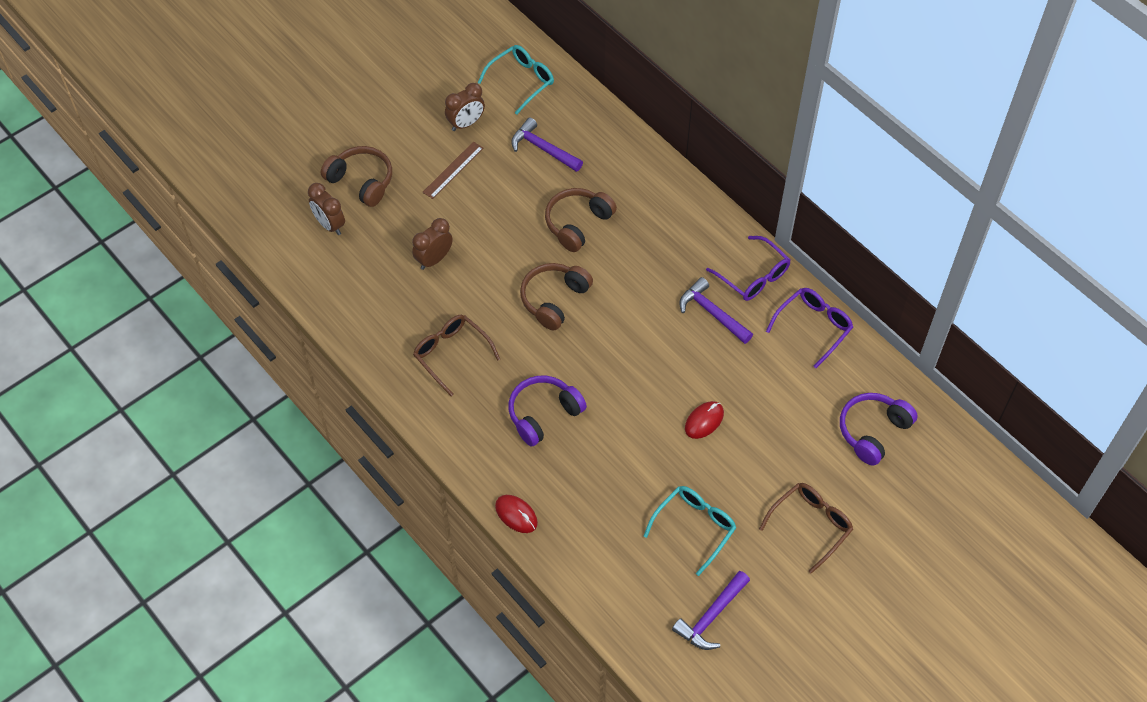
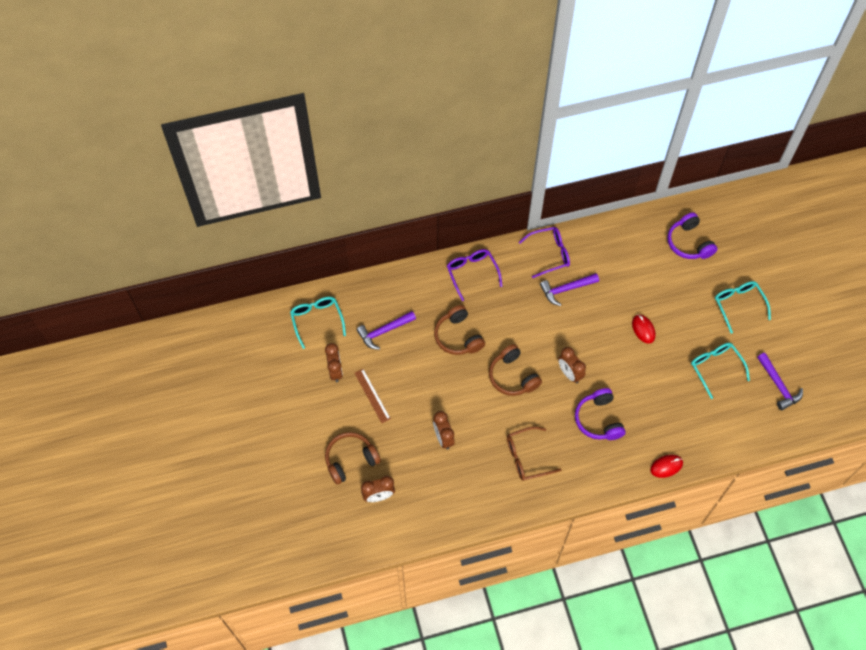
camera: 65 degrees left, 5 degrees up
brown glasses [759,483,853,574] -> turquoise glasses [715,281,771,333]
purple glasses [766,288,853,368] -> purple glasses moved to [447,249,503,301]
none -> brown clock [558,347,586,383]

